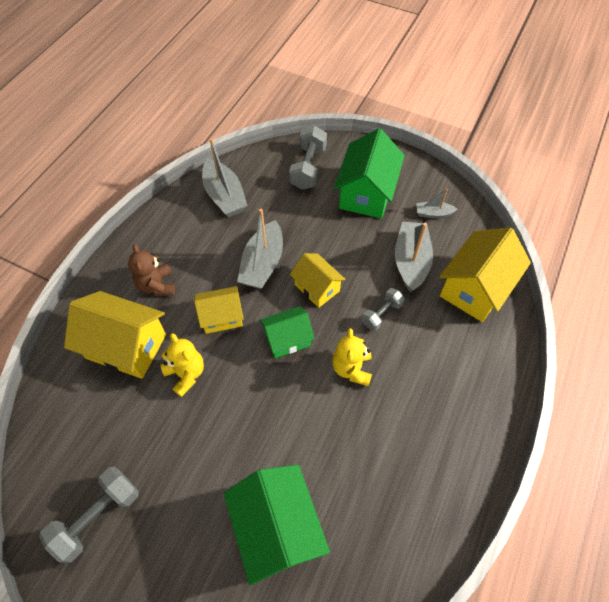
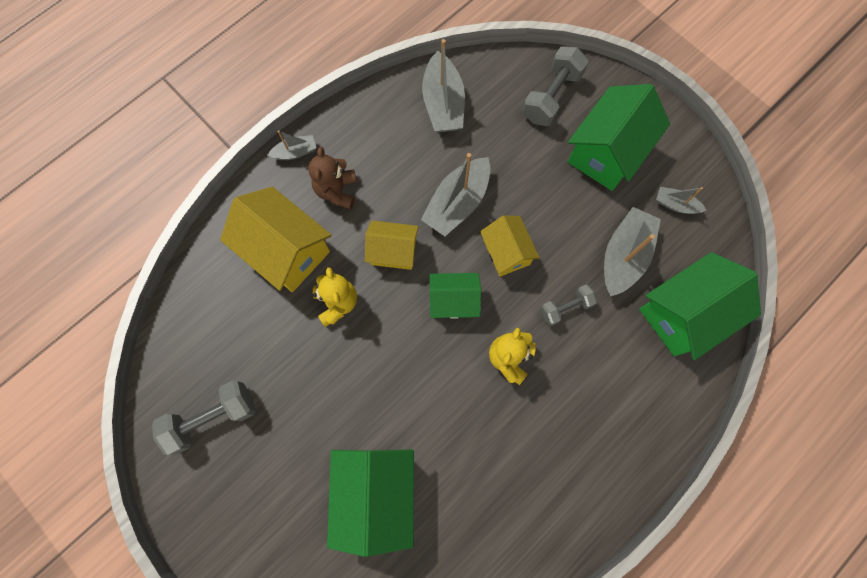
camera: 20 degrees right, 15 degrees up
yellow house [439,228,531,322] -> green house [639,252,761,360]
none -> grey boat [268,130,316,160]

